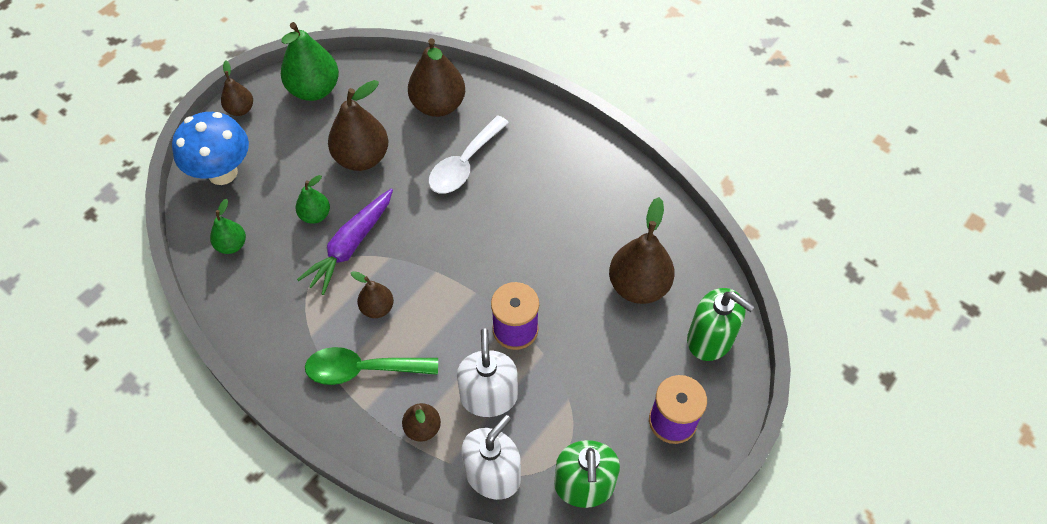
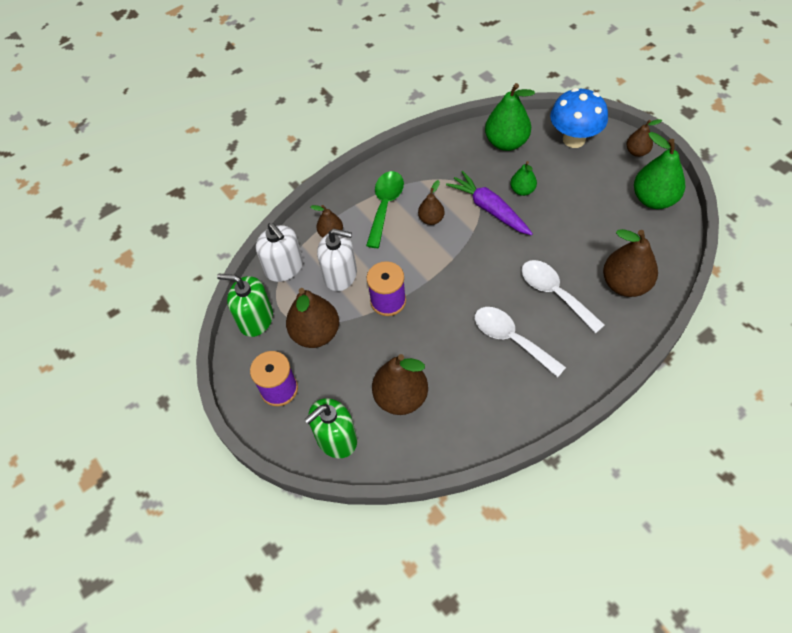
camera: 110 degrees right, 0 degrees up
green pear [210,199,246,254] -> green pear [485,83,535,151], size x1.82
brown pear [328,80,388,171] -> brown pear moved to [286,288,339,348]
none -> white spoon [475,307,566,377]

